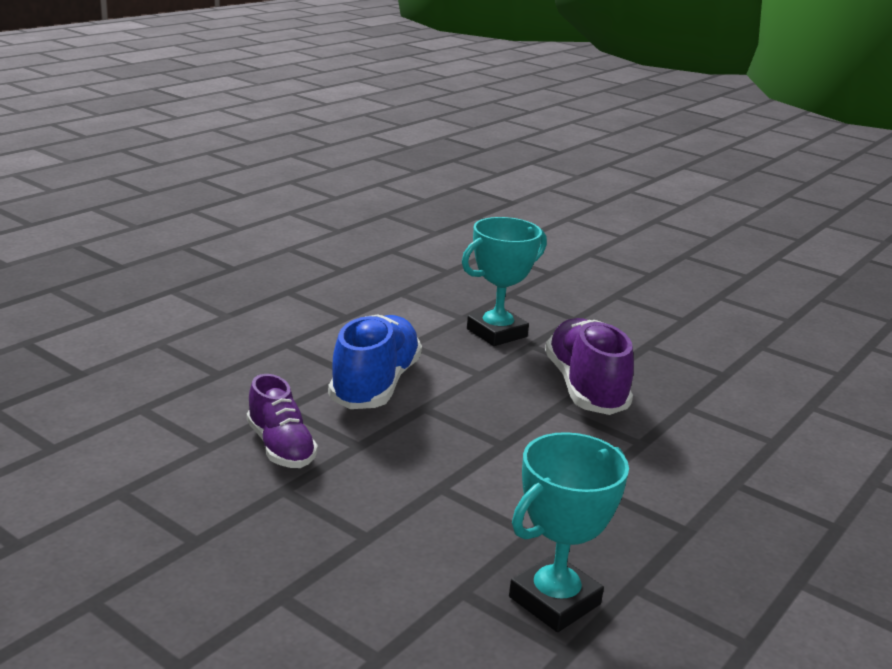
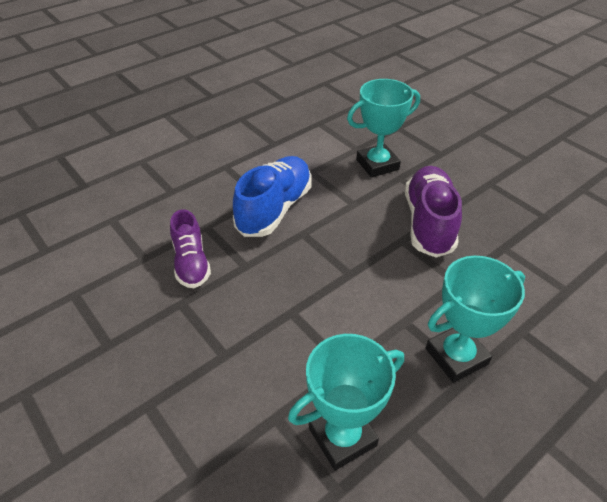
camera: 15 degrees right, 20 degrees up
none -> turquoise trophy [426,256,525,383]

